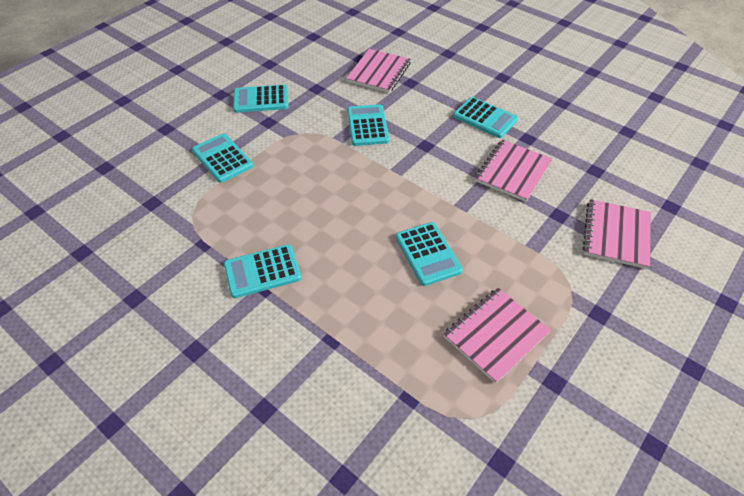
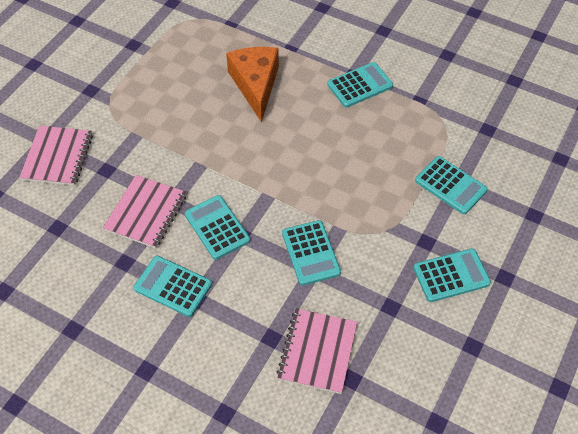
camera: 170 degrees right, 5 degrees up
turquoise calculator [396,222,463,286] -> turquoise calculator moved to [185,195,250,260]
pink notebook [444,288,551,384] -> none
none -> orange cheese [226,47,279,122]

